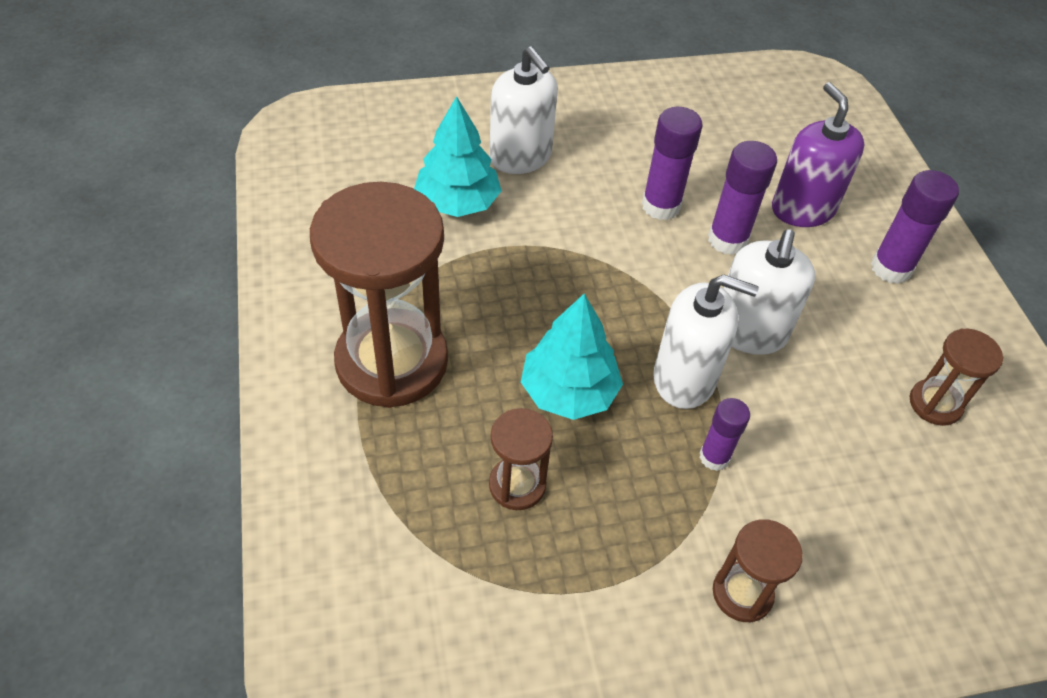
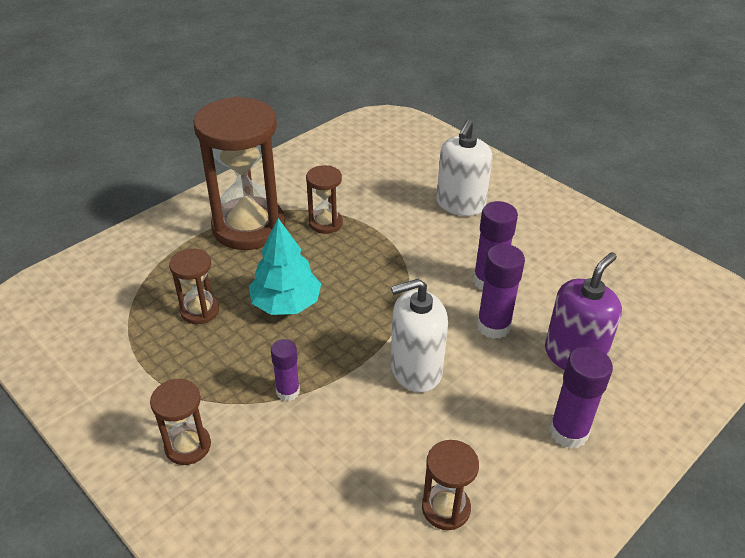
camera: 60 degrees right, 10 degrees down
turquoise tree [414,96,502,217] -> none
white soap dispenser [653,274,759,409] -> none
none -> brown hourglass [306,165,343,234]

